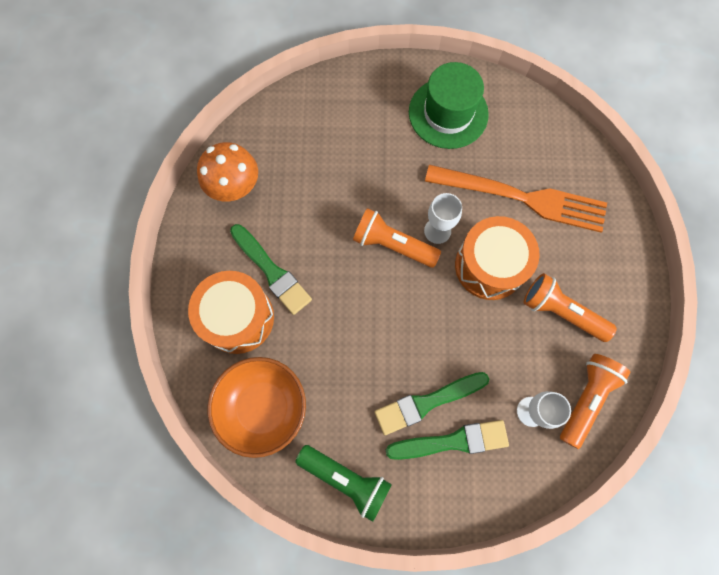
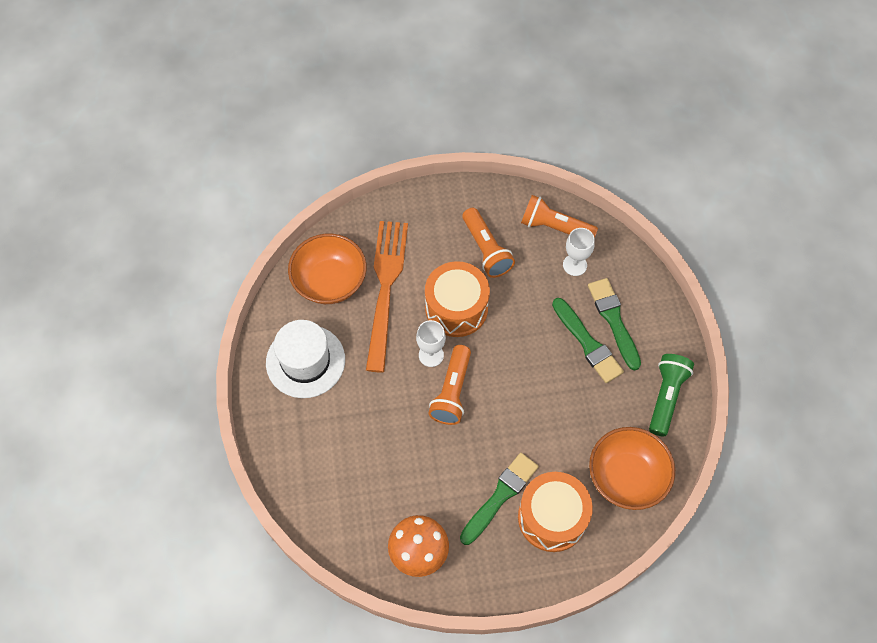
camera: 100 degrees left, 10 degrees down
green hat [409,62,489,149] -> white hat [266,320,345,398]
orange flashlight [524,273,617,342] -> orange flashlight turned 45 degrees counterclockwise [462,208,515,278]
none -> orange bowl [288,233,367,304]

